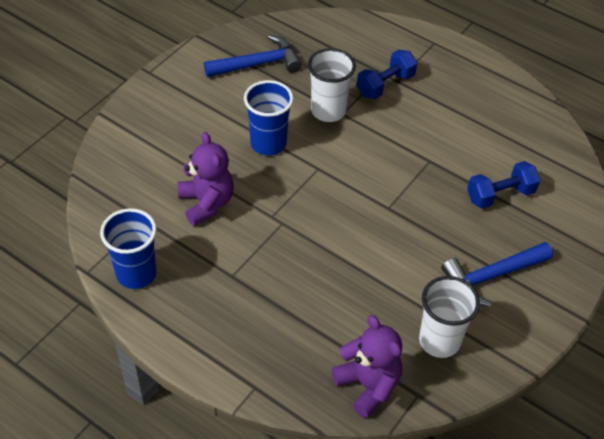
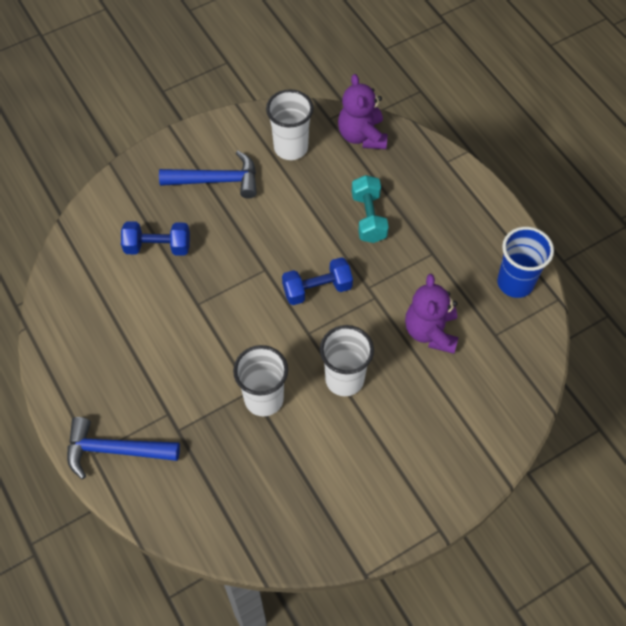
camera: 155 degrees left, 10 degrees up
blue hammer [204,35,302,77] -> blue hammer moved to [67,417,180,479]
blue cup [244,80,294,156] -> white cup [320,325,374,396]
blue dumbbell [357,50,417,99] -> blue dumbbell moved to [282,257,353,305]
none -> turquoise dumbbell [352,175,389,243]

